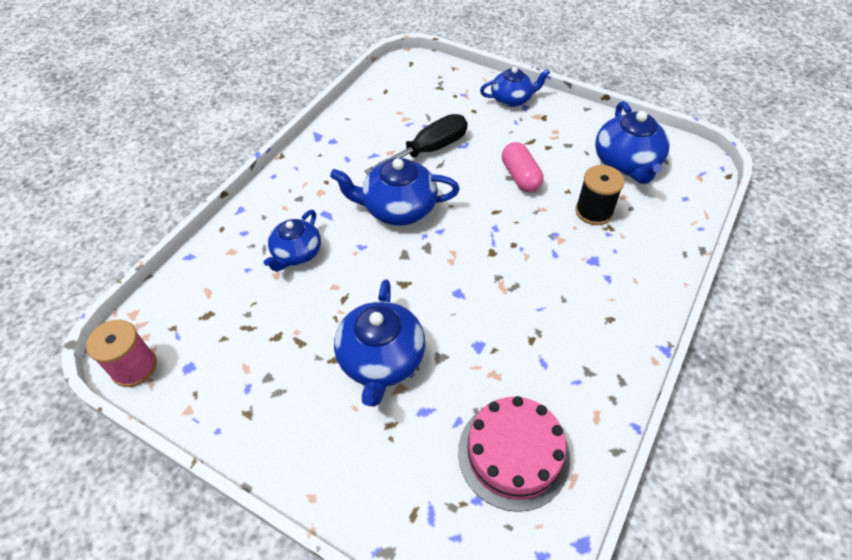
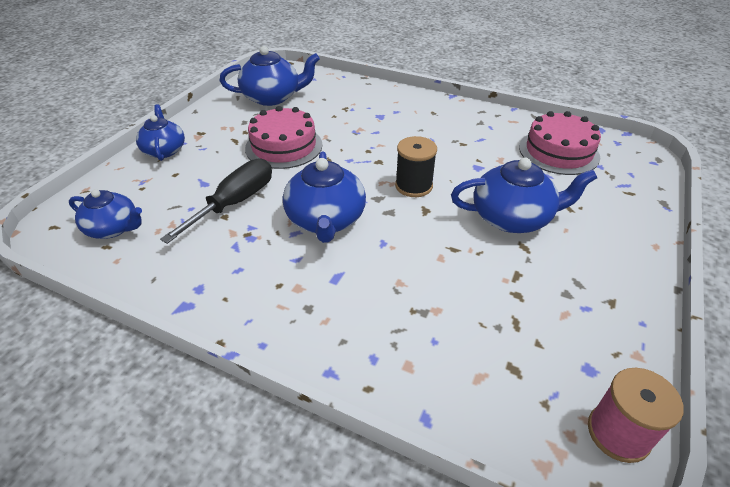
camera: 95 degrees left, 10 degrees down
blue teapot [264,210,321,272] -> blue teapot moved to [69,189,142,239]
black screwdriver [364,114,467,175] -> black screwdriver turned 75 degrees clockwise [160,159,272,244]
pink capsule [502,142,544,192] -> pink cake [245,106,322,169]
black spool [576,165,625,225] -> black spool moved to [395,136,437,197]

